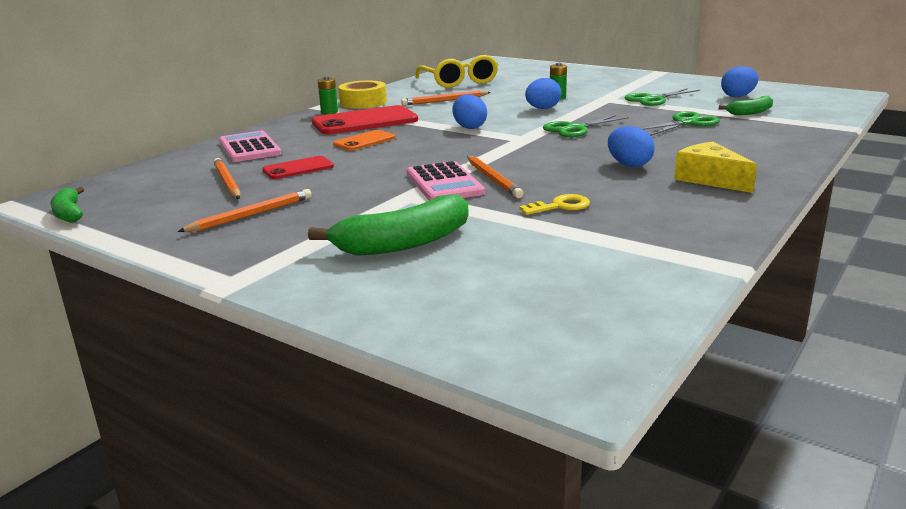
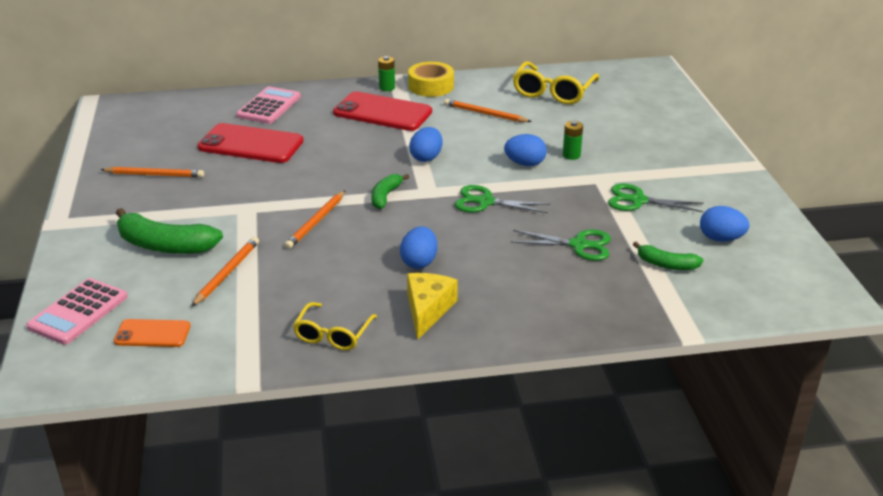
camera: 45 degrees right, 10 degrees up
green banana [50,187,84,223] -> green banana moved to [371,174,410,209]
orange pencil [213,158,241,199] -> orange pencil moved to [191,237,259,307]
red phone [262,156,334,179] -> red phone [197,123,303,163], size x1.82
orange phone [333,130,396,151] -> orange phone moved to [114,319,191,347]
pink calculator [407,161,485,201] -> pink calculator moved to [26,278,128,345]
yellow key [519,194,590,215] -> none
none -> yellow glasses [293,302,377,350]

